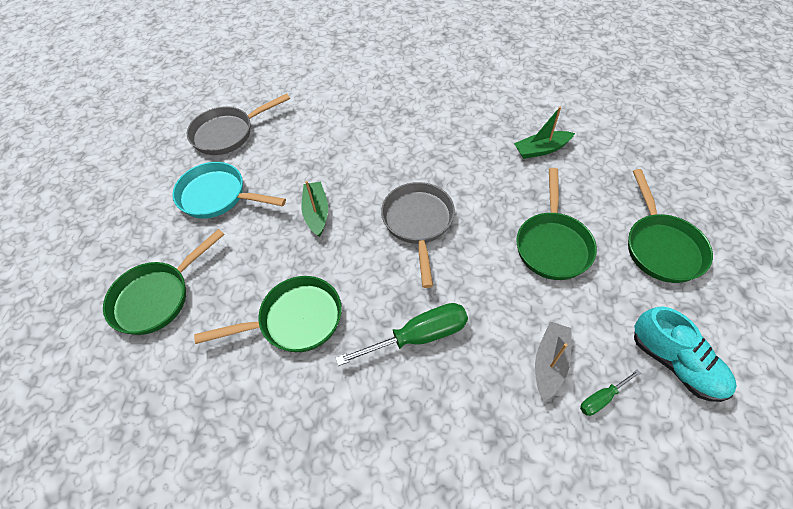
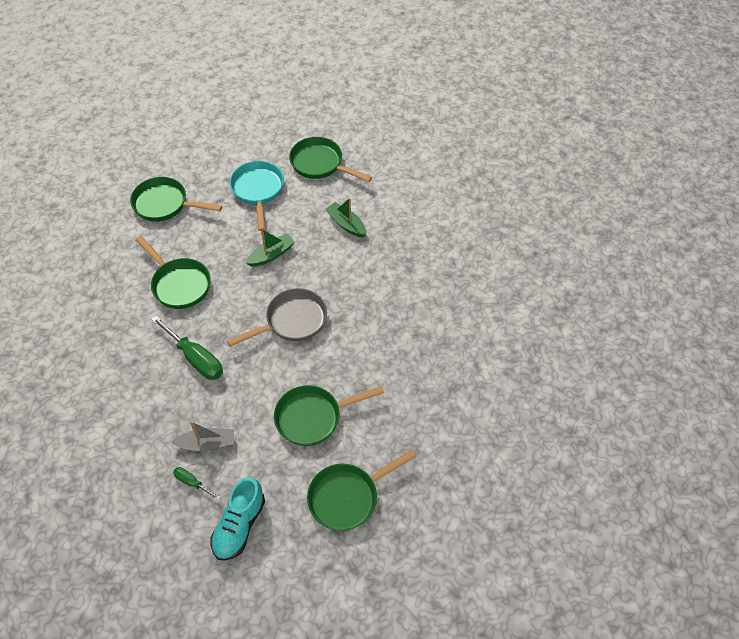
camera: 60 degrees right, 0 degrees up
grey pan [187,93,290,155] -> green pan [289,137,372,182]
green boat [514,107,575,159] -> green boat moved to [325,198,367,238]

